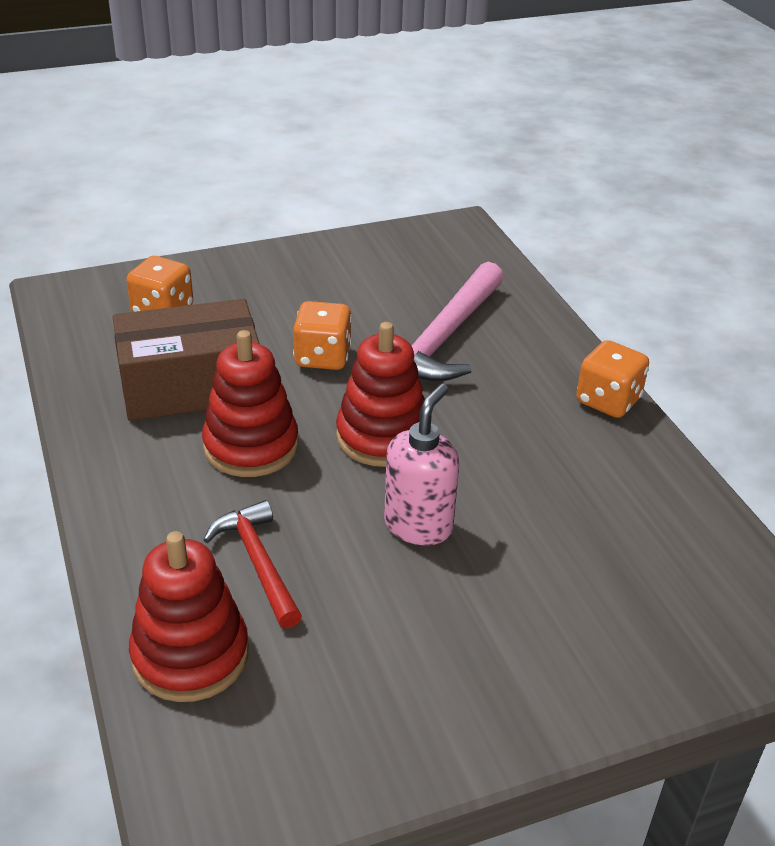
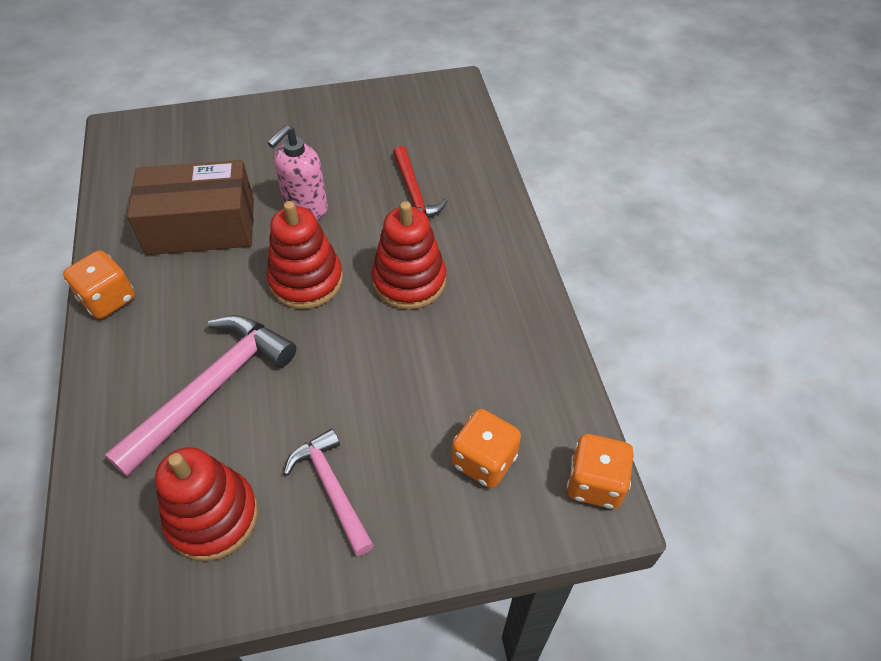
camera: 170 degrees left, 15 degrees up
brown box [113,299,259,421] -> brown box moved to [127,160,254,255]
red stacking toy [129,531,249,702] -> red stacking toy moved to [155,447,258,561]
orange dice [293,301,352,370] -> orange dice moved to [567,434,634,509]
none -> pink hammer [284,429,374,556]

